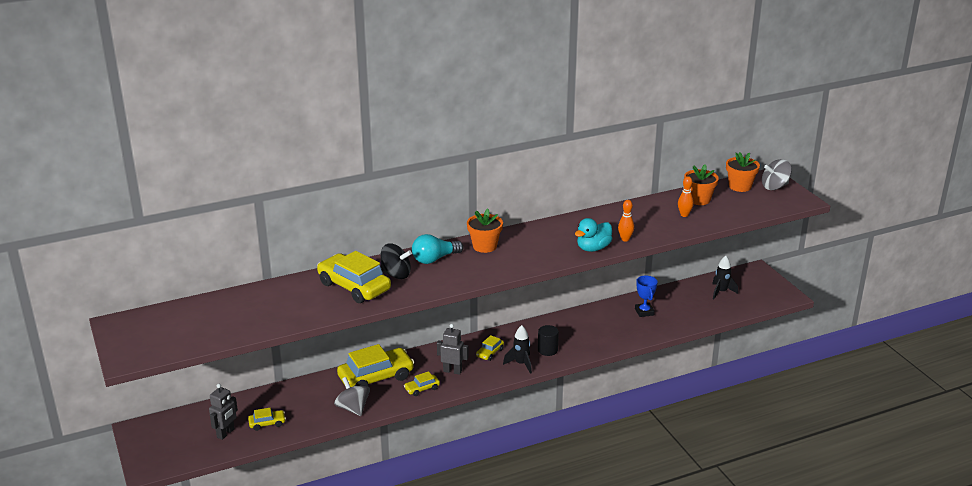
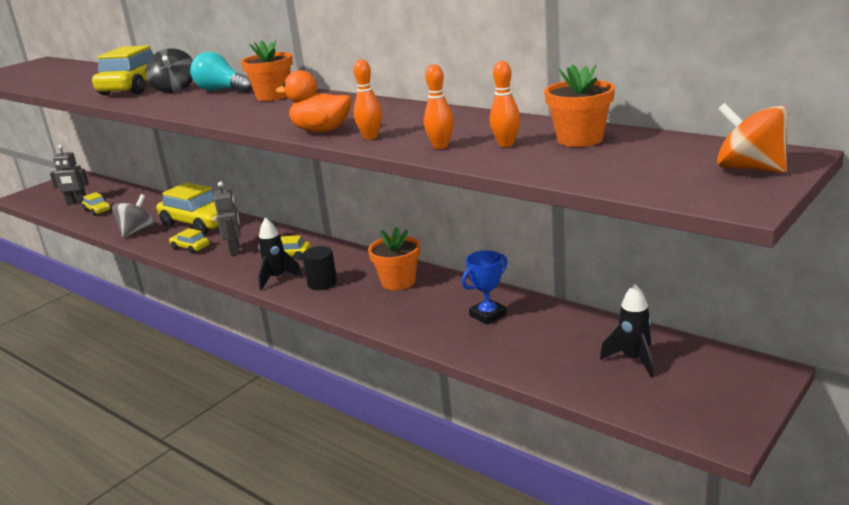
camera: 65 degrees right, 5 degrees down
turquoise duck [575,218,612,252] -> orange duck [275,70,352,133]
orange flower pot [726,152,760,192] -> orange flower pot moved to [368,227,420,290]
grey spinning top [762,159,792,190] -> orange spinning top [717,103,788,173]
none -> orange bowling pin [424,64,454,149]

